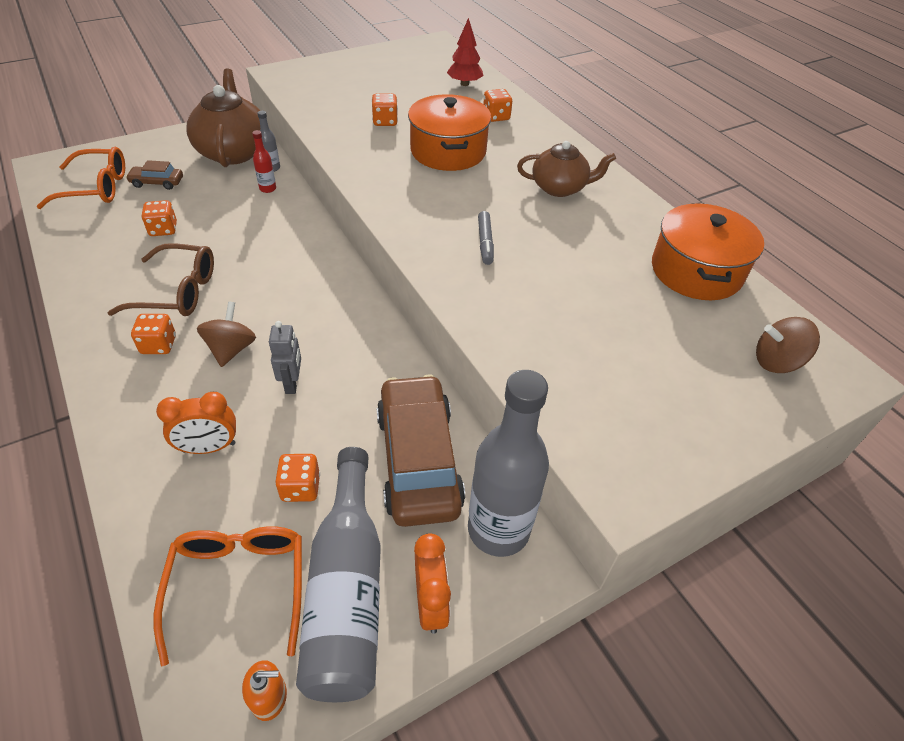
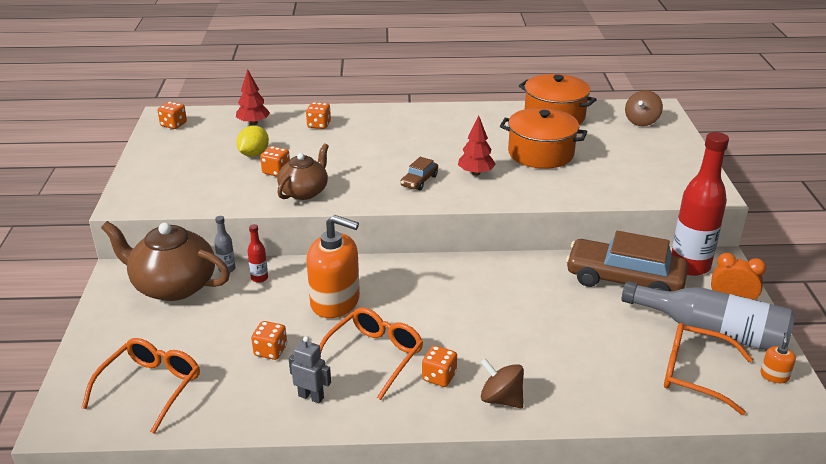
camera: 60 degrees left, 15 degrees down
brown glasses [108,243,214,316] -> orange glasses [319,308,423,400]
brown car [126,160,183,190] -> brown car moved to [400,157,438,190]
orange clock [156,392,236,454] -> none
brown spinning top [197,301,256,367] -> brown spinning top moved to [481,358,524,408]
grey robot [269,321,301,394] -> grey robot moved to [289,336,331,403]
orange dice [275,454,320,502] -> orange dice moved to [158,101,187,129]
orange pot [408,94,491,171] -> orange pot moved to [500,108,587,169]
grey bottle [468,370,549,557] -> red bottle [671,132,729,276]
grey marker [478,211,494,265] -> red tree [458,115,496,176]
brown teapot [517,141,616,197] -> brown teapot moved to [277,144,329,200]
none -> yellow lemon [236,126,269,157]
none -> orange soap dispenser [306,215,360,318]

